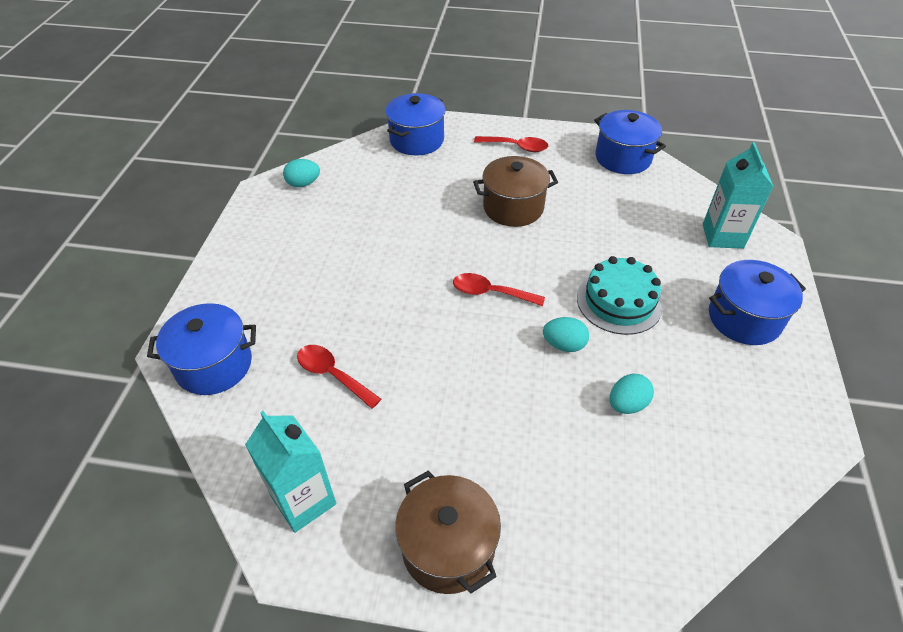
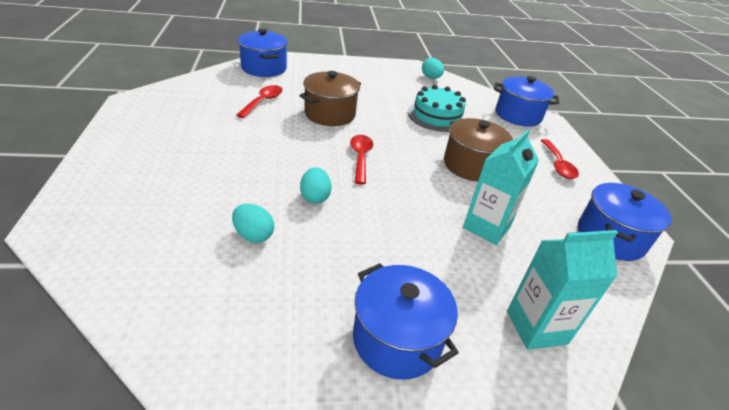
camera: 70 degrees right, 10 degrees down
turquoise carton [245,411,336,533] -> turquoise carton moved to [463,129,539,245]
brown pot [395,471,501,594] -> brown pot moved to [299,71,361,126]
turquoise cake [577,256,663,335] -> turquoise cake moved to [408,85,466,132]

